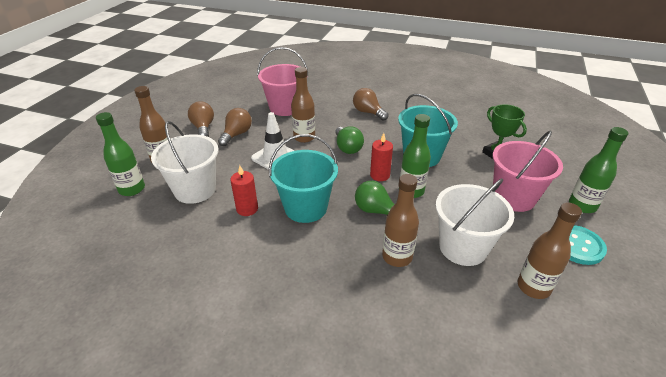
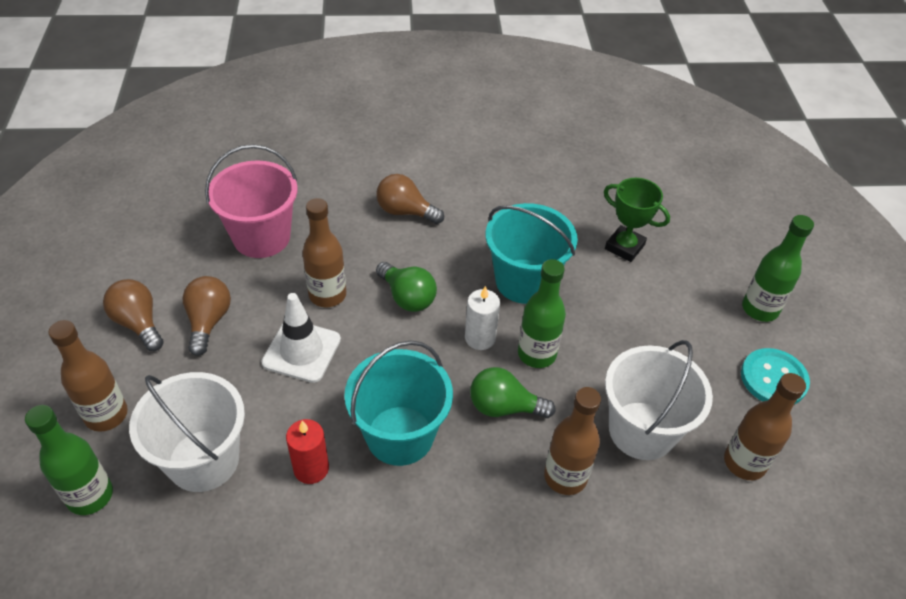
camera: 25 degrees left, 10 degrees up
red candle [370,133,393,181] -> white candle [465,286,500,350]
pink bucket [492,130,563,212] -> none

